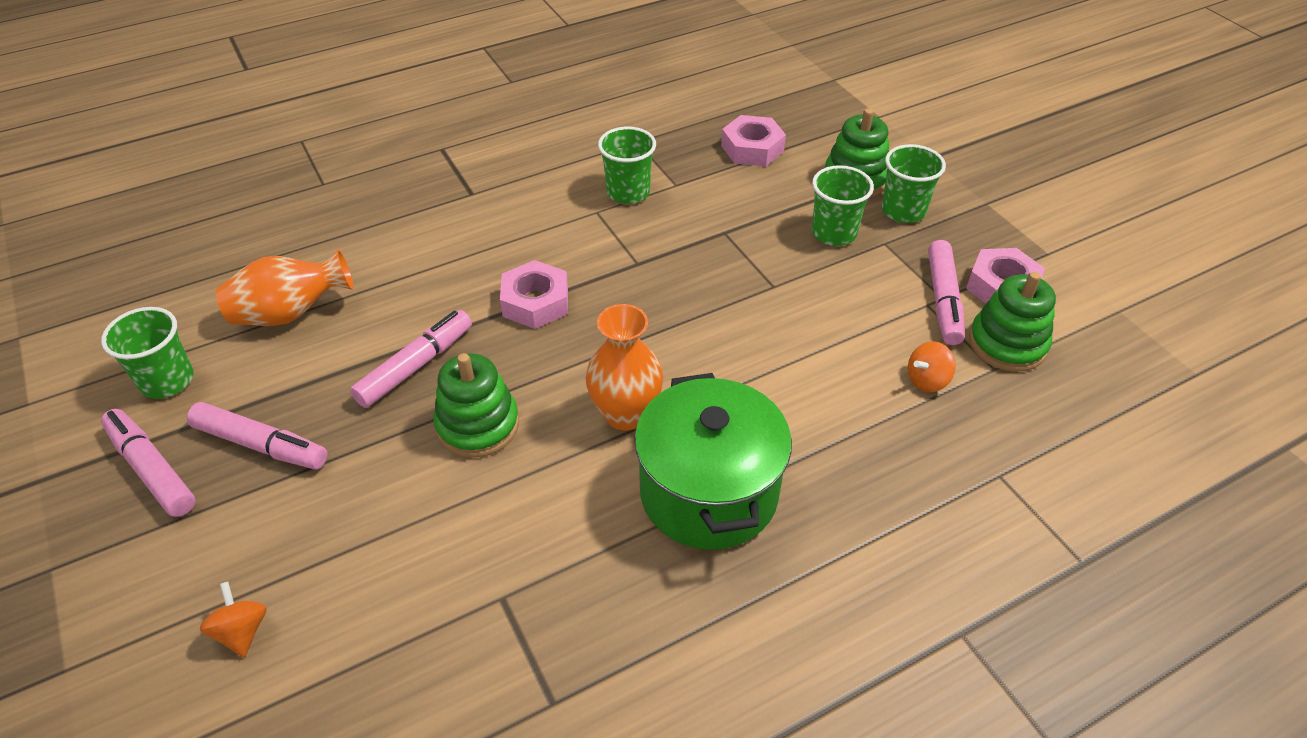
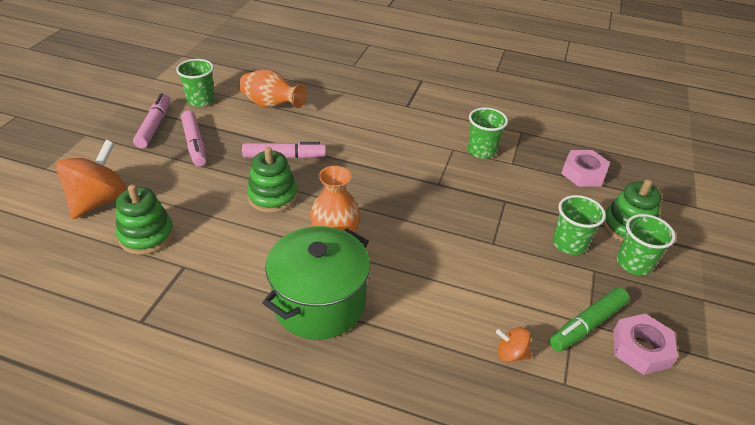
camera: 45 degrees right, 5 degrees down
orange spinning top [199,582,267,657] -> orange spinning top [56,140,127,219], size x2.12
pink nut [500,260,568,329] -> none
pink marker [928,240,965,345] -> green marker [549,287,630,352]
green stacking toy [969,272,1056,372] -> green stacking toy moved to [116,185,174,255]

